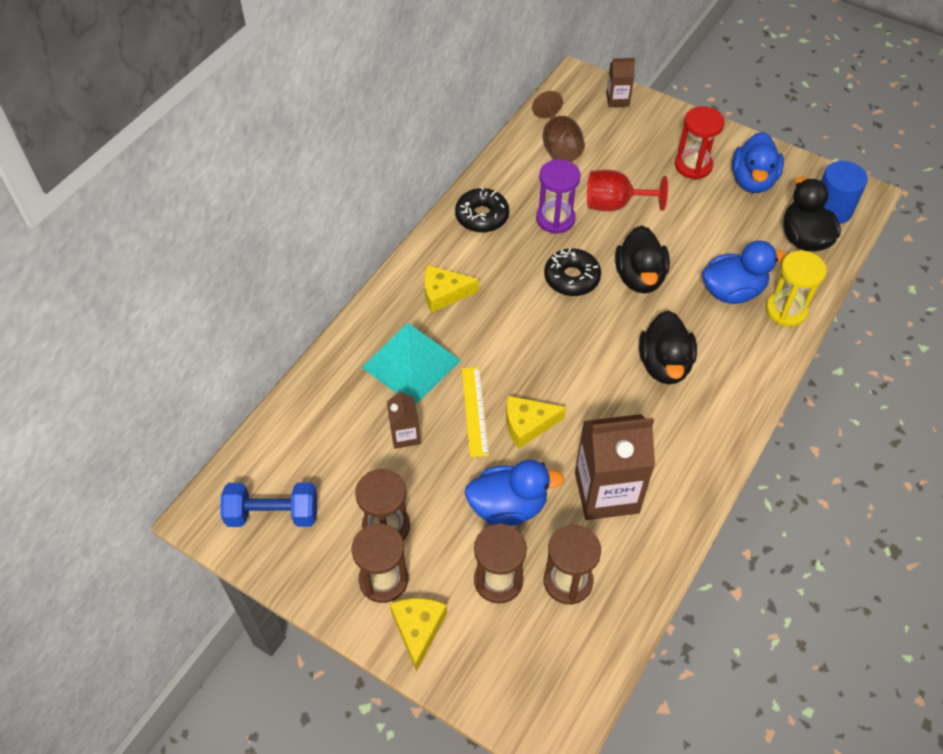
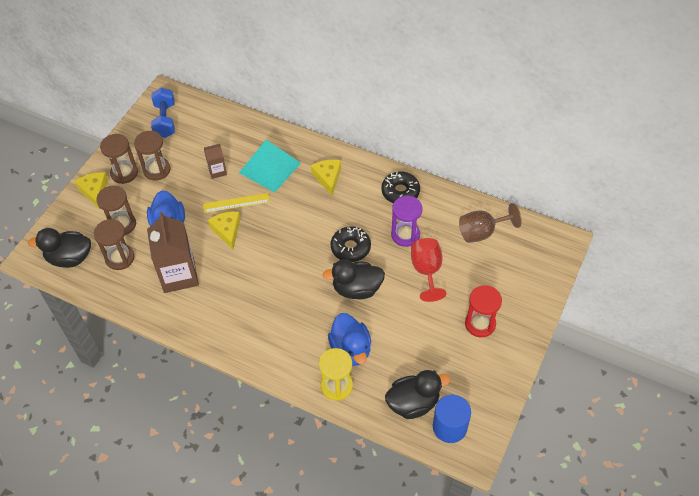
camera: 85 degrees right, 0 degrees up
yellow cheese [390,598,447,672] -> yellow cheese turned 105 degrees counterclockwise [75,172,108,209]
brown carton [606,58,635,107] -> none
black duck [639,311,697,384] -> black duck moved to [28,228,91,268]
blue duck [732,132,784,193] -> none

